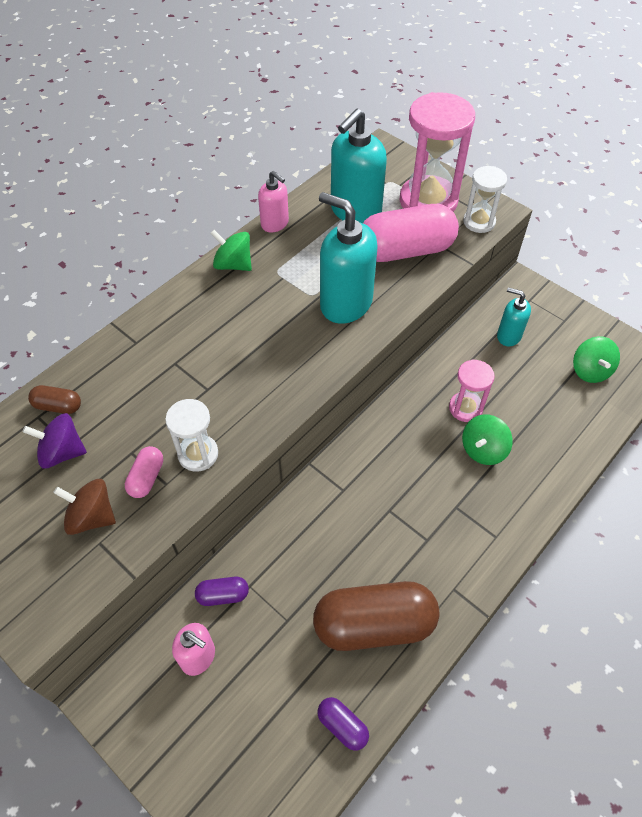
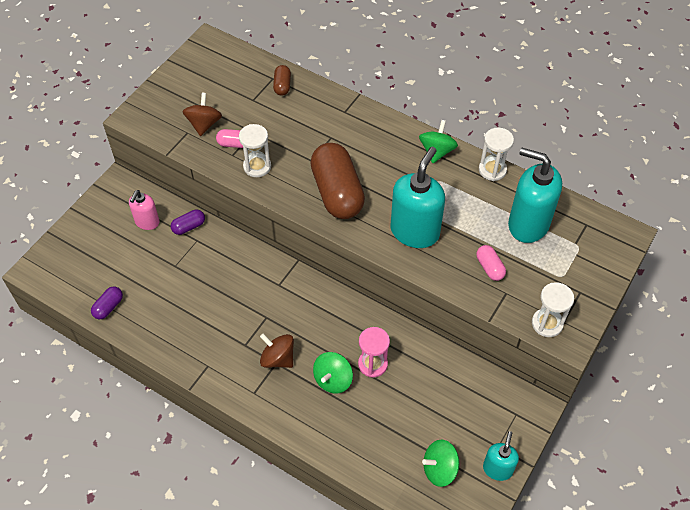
camera: 80 degrees right, 0 degrees up
purple spinning top [23,413,87,468] -> none
purple capsule [195,577,249,606] -> purple capsule turned 75 degrees clockwise [171,210,205,235]
pink soap dispenser [258,171,289,233] -> white hourglass [479,128,514,181]
brown capsule [313,581,440,651] -> brown capsule moved to [310,143,365,219]
pink capsule [363,204,459,262] -> pink capsule [476,245,506,281], size x0.44
pink hourglass [400,92,475,212] -> none
green spinning top [462,414,513,465] -> green spinning top turned 90 degrees counterclockwise [313,352,353,394]
turquoise soap dispenser [497,287,531,346] -> turquoise soap dispenser moved to [483,431,519,481]
none -> brown spinning top [260,334,294,368]

